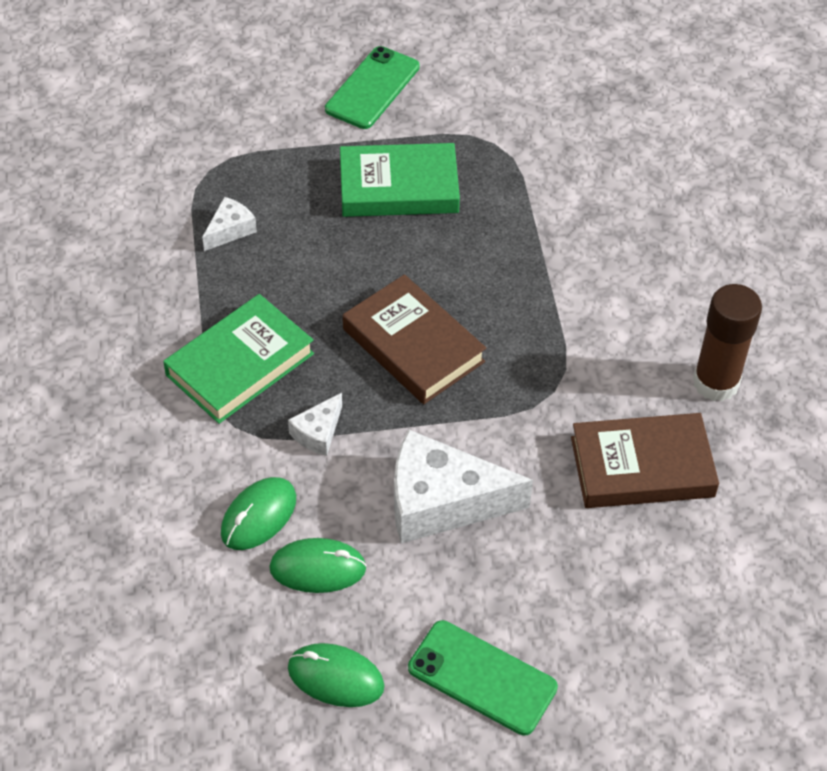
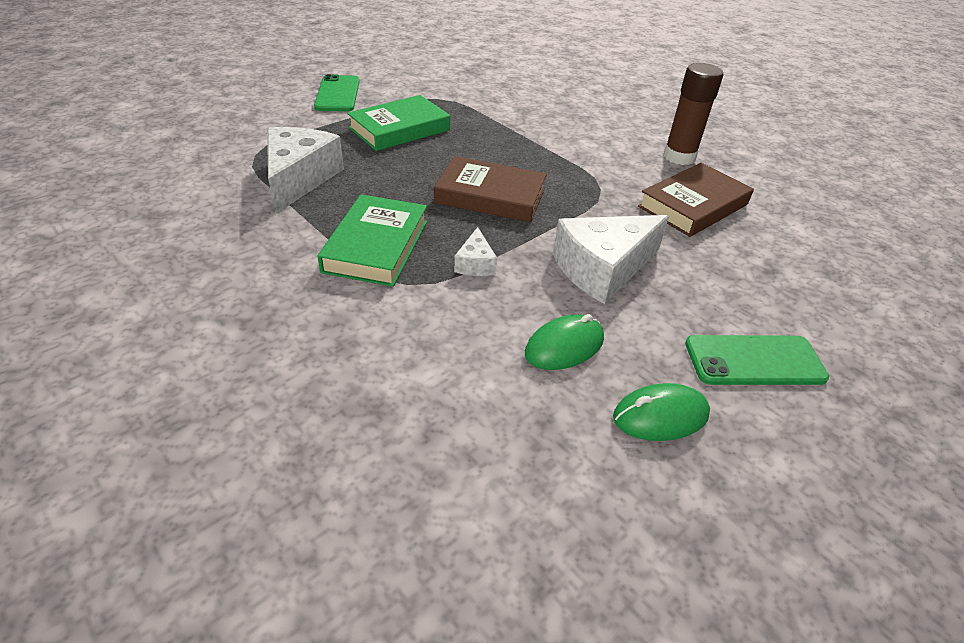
camera: 35 degrees left, 10 degrees down
white cheese [202,197,257,251] -> white cheese [267,127,344,213], size x2.11
green mouse [221,477,296,550] -> none

